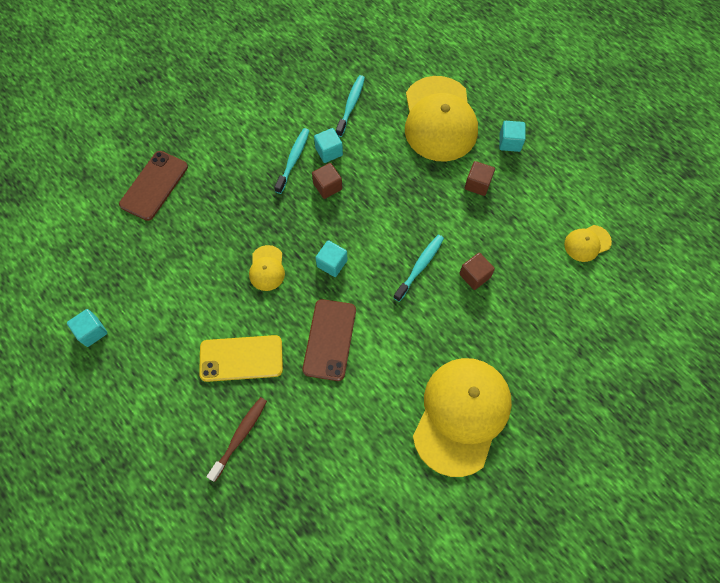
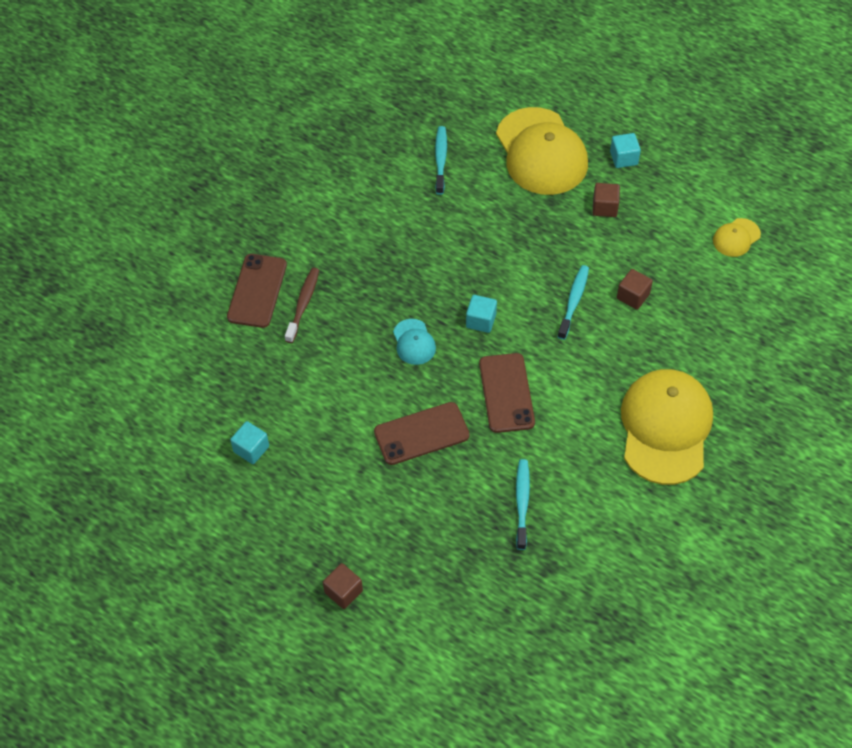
camera: 15 degrees left, 10 degrees down
yellow phone [199,335,283,382] -> brown phone [374,402,470,465]
brown toothbrush [207,397,267,481] -> brown toothbrush moved to [285,268,319,343]
yellow cap [249,245,285,291] -> turquoise cap [393,319,436,365]
turquoise toothbrush [274,128,310,194] -> turquoise toothbrush moved to [516,459,530,550]
brown cube [312,163,342,199] -> brown cube moved to [323,563,363,609]
turquoise cube [314,128,343,163] -> none

